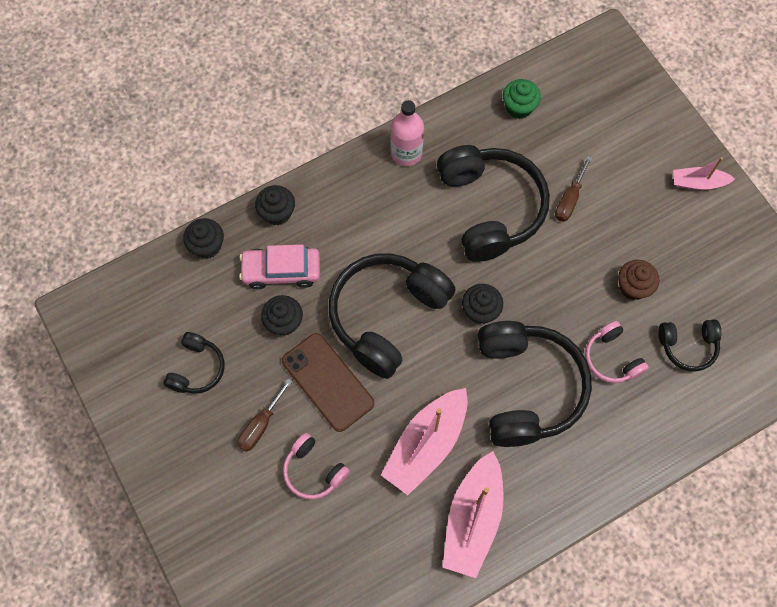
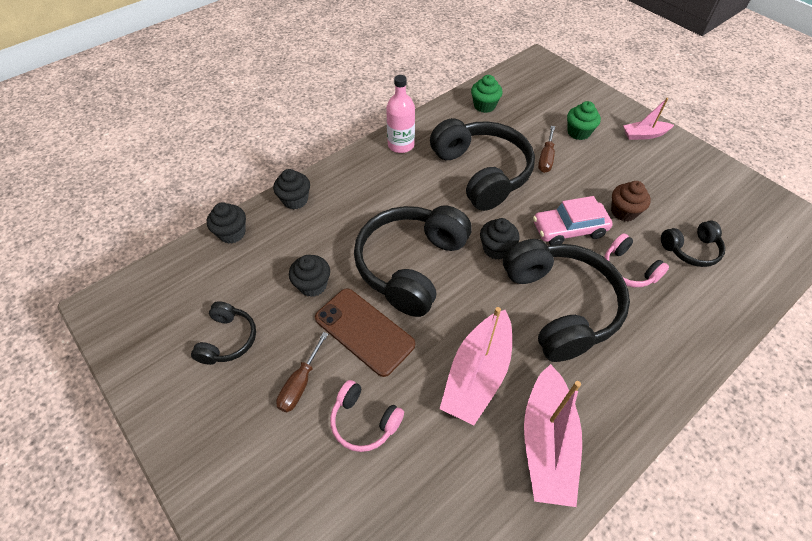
camera: 10 degrees left, 15 degrees down
pink car [239,244,320,289] -> pink car moved to [533,196,613,245]
none -> green cupcake [567,101,601,140]

